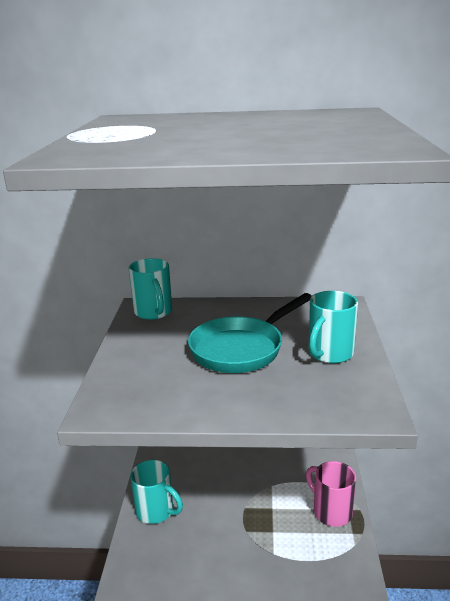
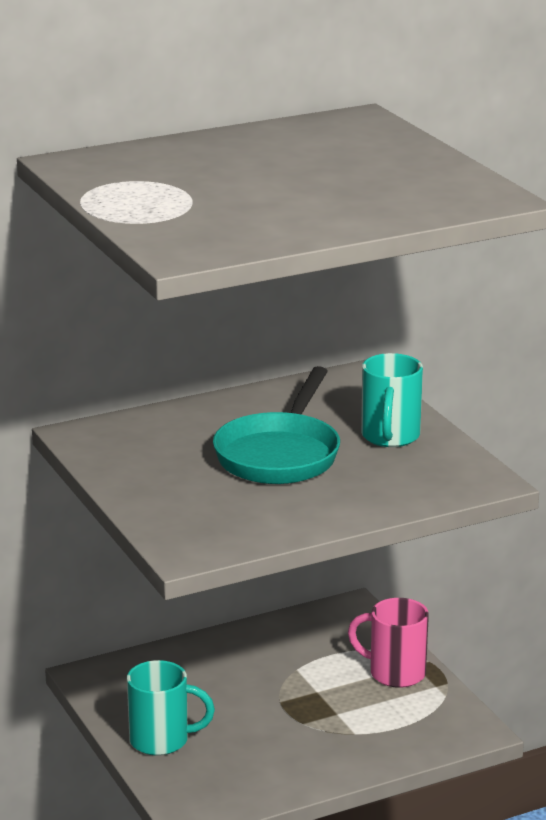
camera: 30 degrees left, 0 degrees up
turquoise mug [128,258,172,320] -> none

